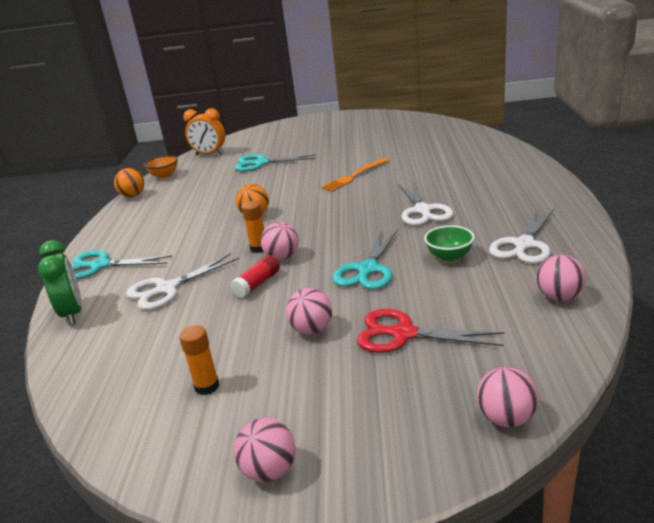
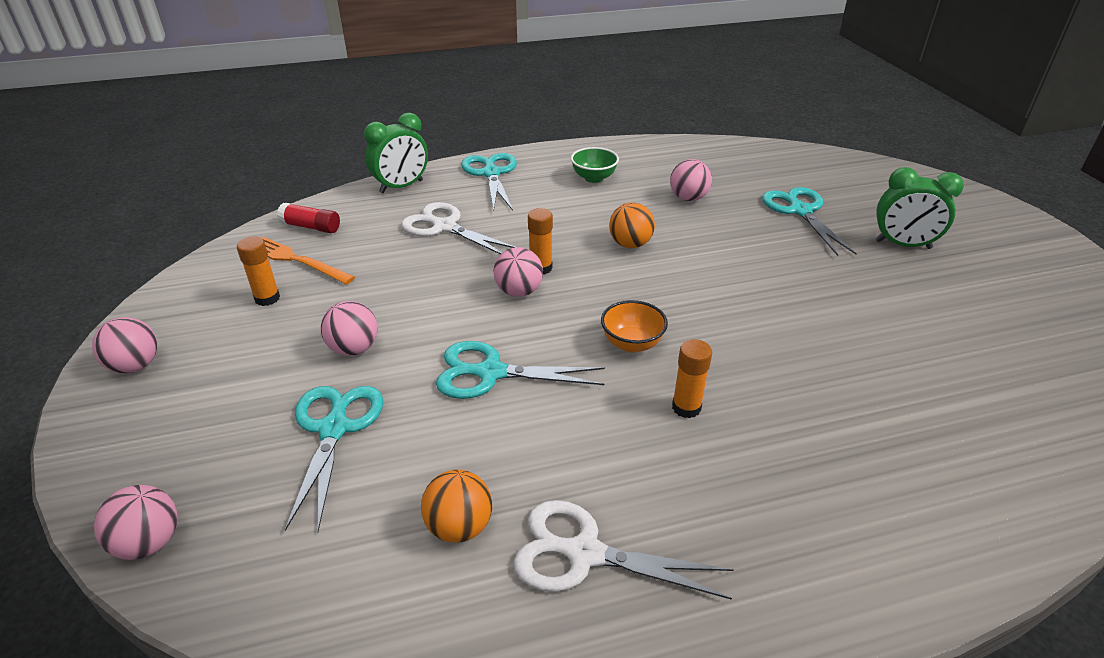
camera: 70 degrees right, 10 degrees up
orange ball [114,168,144,197] -> orange ball moved to [421,470,492,543]
orange bowl [144,155,178,179] -> orange bowl moved to [601,300,668,353]
orange clock [183,108,225,155] -> none
red glue stick [230,255,280,298] -> red glue stick moved to [277,203,340,233]
orange fork [321,158,390,192] -> orange fork moved to [261,237,355,285]
red scissors [357,309,504,353] -> turquoise scissors [285,386,383,531]
white scissors [398,181,453,226] -> orange glue stick [672,339,712,418]
green bowl [424,225,475,262] -> green bowl moved to [571,147,619,183]
pink ball [536,255,586,301] -> pink ball moved to [670,159,712,201]
none -> green clock [875,167,964,249]

